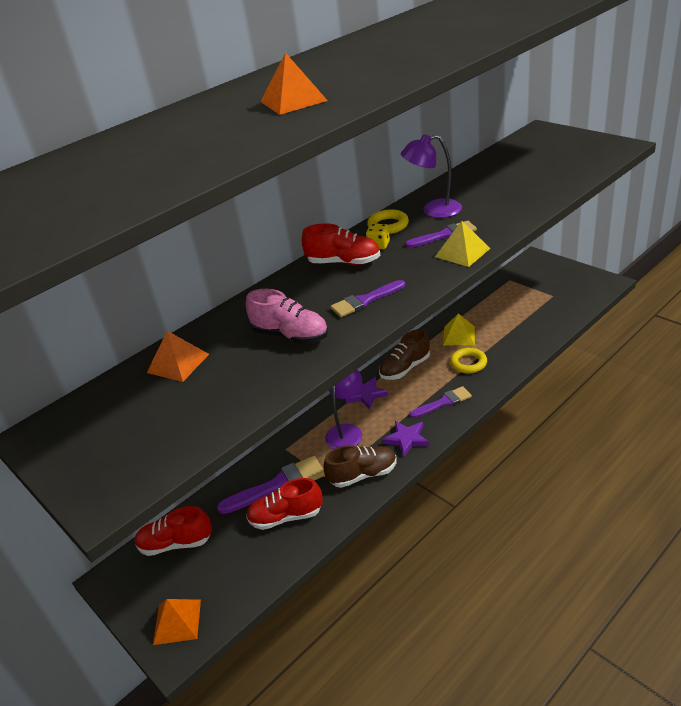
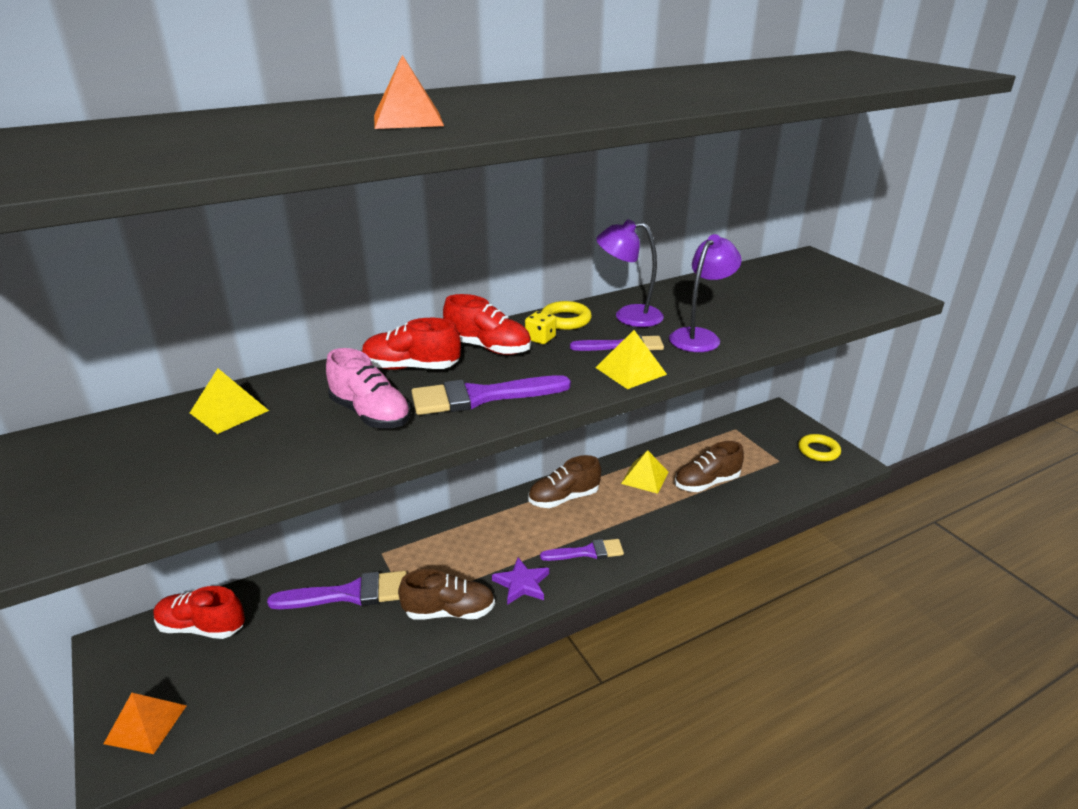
camera: 10 degrees right, 5 degrees down
orange pyramid [147,331,209,382] -> yellow pyramid [190,369,269,434]
red shoe [246,478,323,530] -> red shoe moved to [362,318,461,370]
purple lamp [325,370,362,449] -> purple lamp moved to [669,234,742,352]
purple brush [330,280,405,317] -> purple brush [412,375,571,415], size x1.54
purple star [346,377,389,409] -> none
yellow ring [450,348,487,374] -> yellow ring moved to [798,434,841,462]
none -> brown shoe [675,441,744,492]

